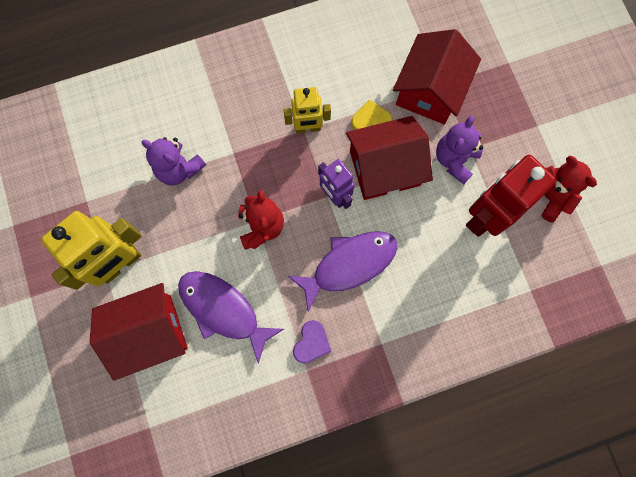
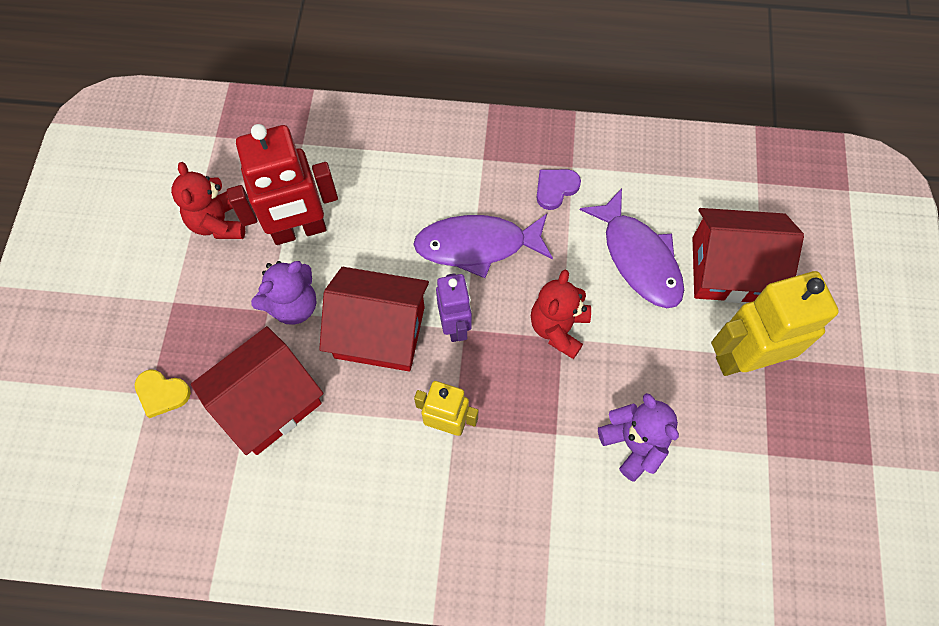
camera: 155 degrees left, 10 degrees down
yellow heart [351,99,392,130] -> yellow heart moved to [135,369,191,418]

